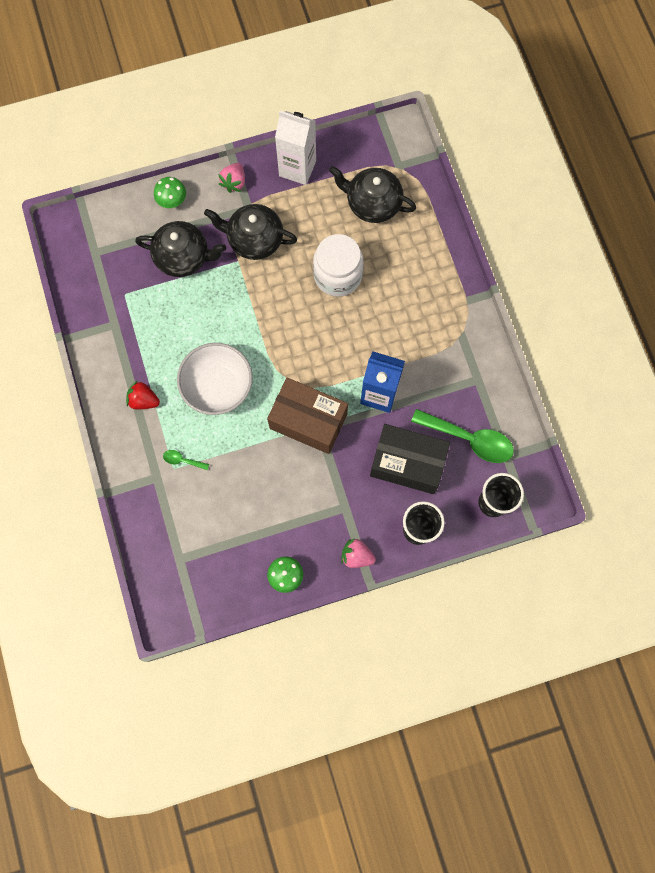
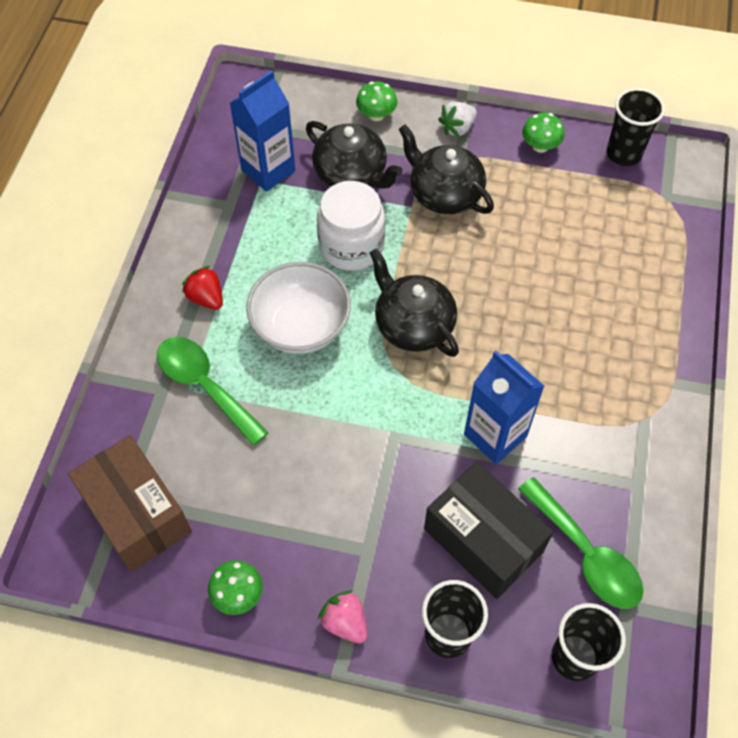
camera: 30 degrees right, 15 degrees down
green spoon [163,450,209,470] -> green spoon [157,337,269,446], size x2.25
pink strawberry [218,163,245,193] -> white strawberry [438,101,477,138]
brown box [267,378,348,454] -> brown box moved to [68,435,192,572]
white carton [275,111,316,185] -> green mushroom [522,113,565,153]
white jar [313,234,363,297] -> white jar moved to [317,181,385,271]
black teapot [329,166,416,223] -> black teapot moved to [370,248,459,357]
none -> blue carton [230,70,295,192]
none -> black cup [607,88,665,166]

